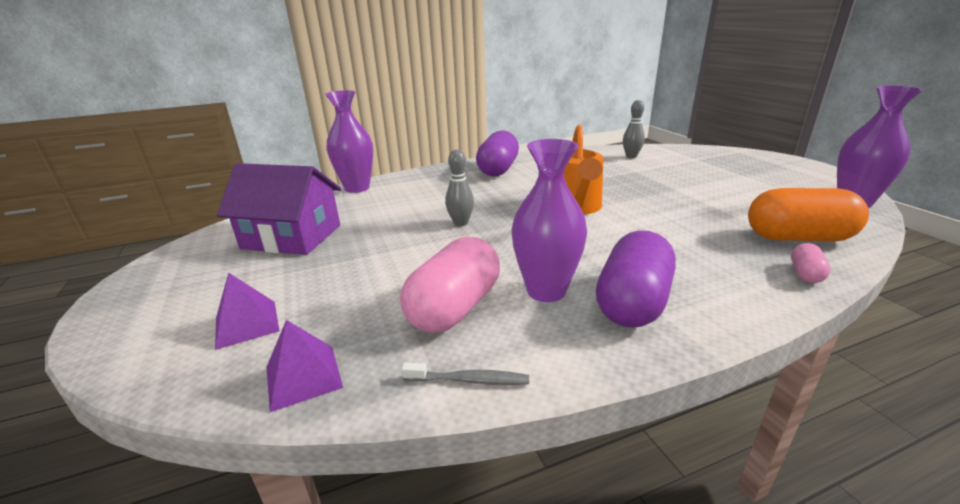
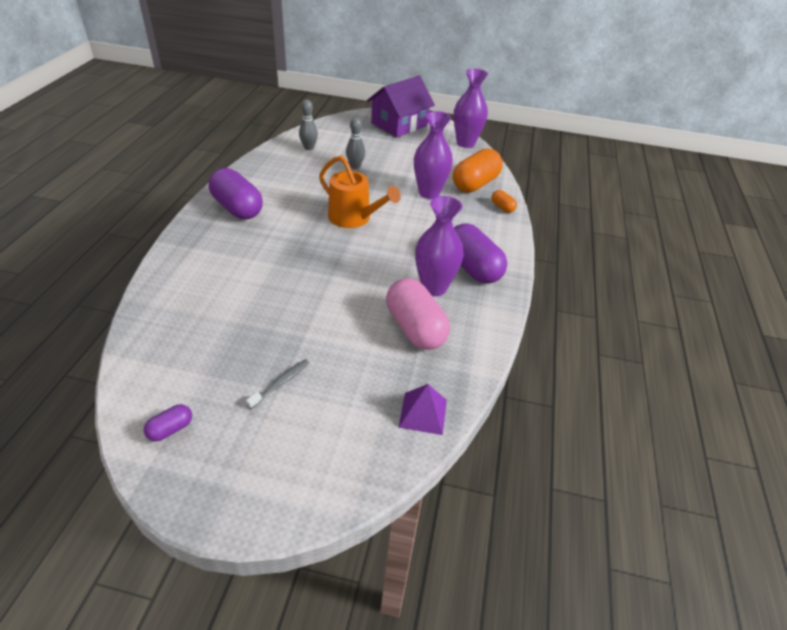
camera: 60 degrees left, 15 degrees up
purple pyramid [215,272,279,350] -> none
purple house [217,163,341,255] -> purple house moved to [367,76,435,137]
purple vase [325,90,373,193] -> purple vase moved to [414,111,453,199]
grey toothbrush [401,363,529,385] -> grey toothbrush moved to [246,359,309,409]
grey bowling pin [445,150,474,226] -> grey bowling pin moved to [346,117,365,169]
pink capsule [791,243,831,283] -> orange capsule [491,190,517,213]
none -> purple capsule [144,404,192,441]

